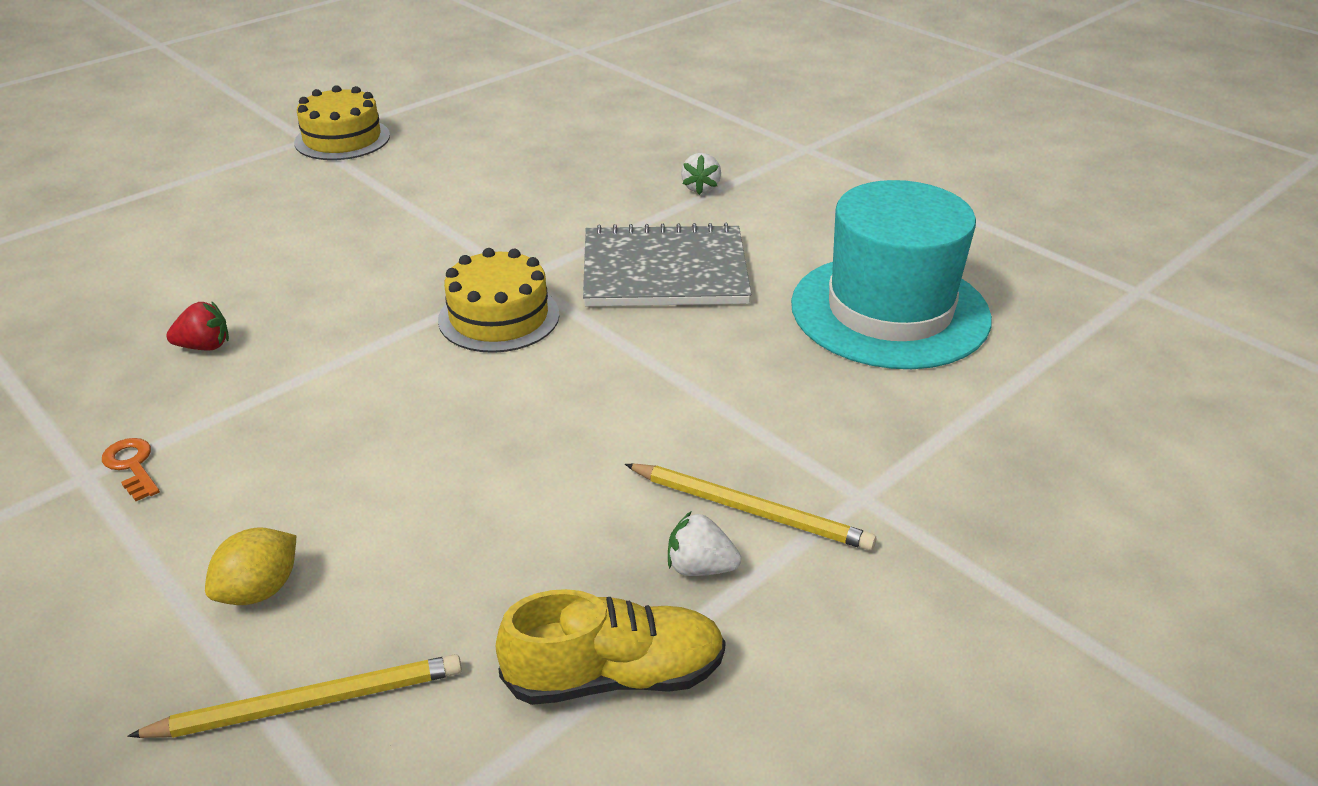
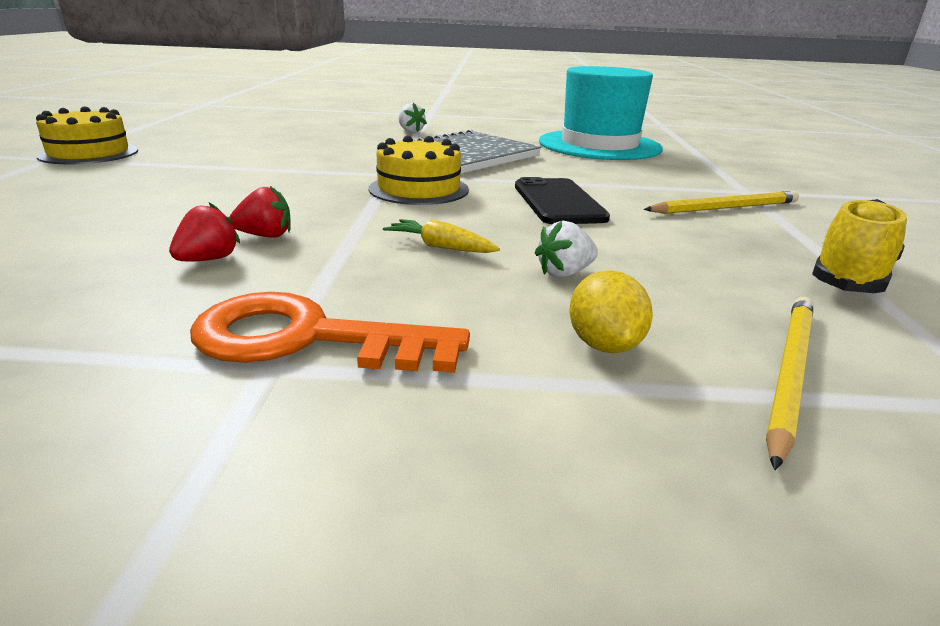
camera: 45 degrees left, 10 degrees down
orange key [102,438,160,501] -> orange key [190,292,470,373], size x2.22
white strawberry [668,511,741,576] -> white strawberry moved to [535,221,598,278]
none -> red strawberry [229,186,291,238]
none -> yellow carrot [383,219,500,253]
none -> black phone [515,177,610,224]

